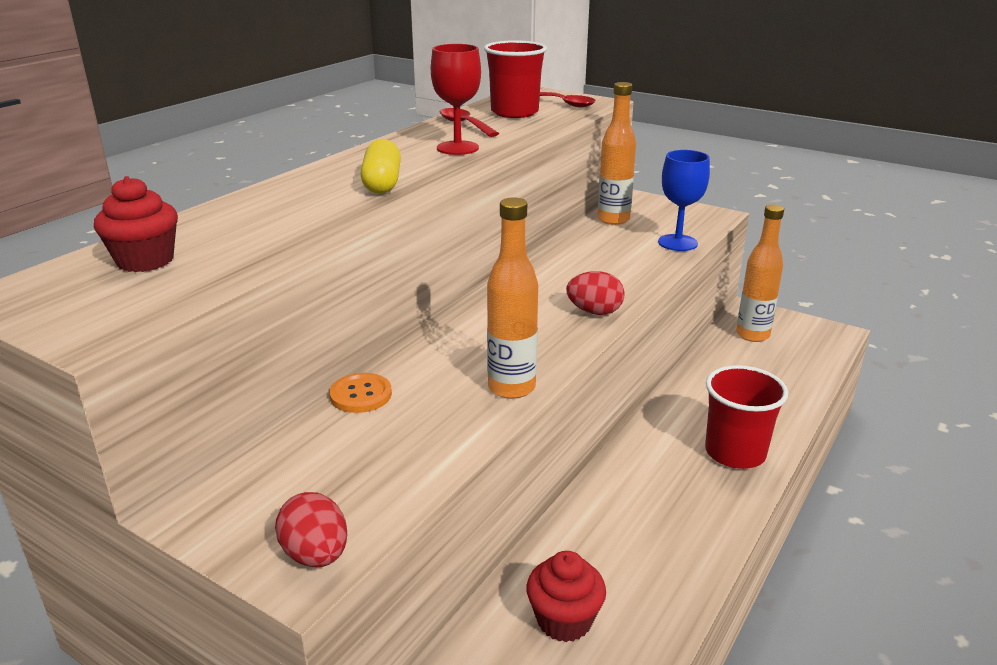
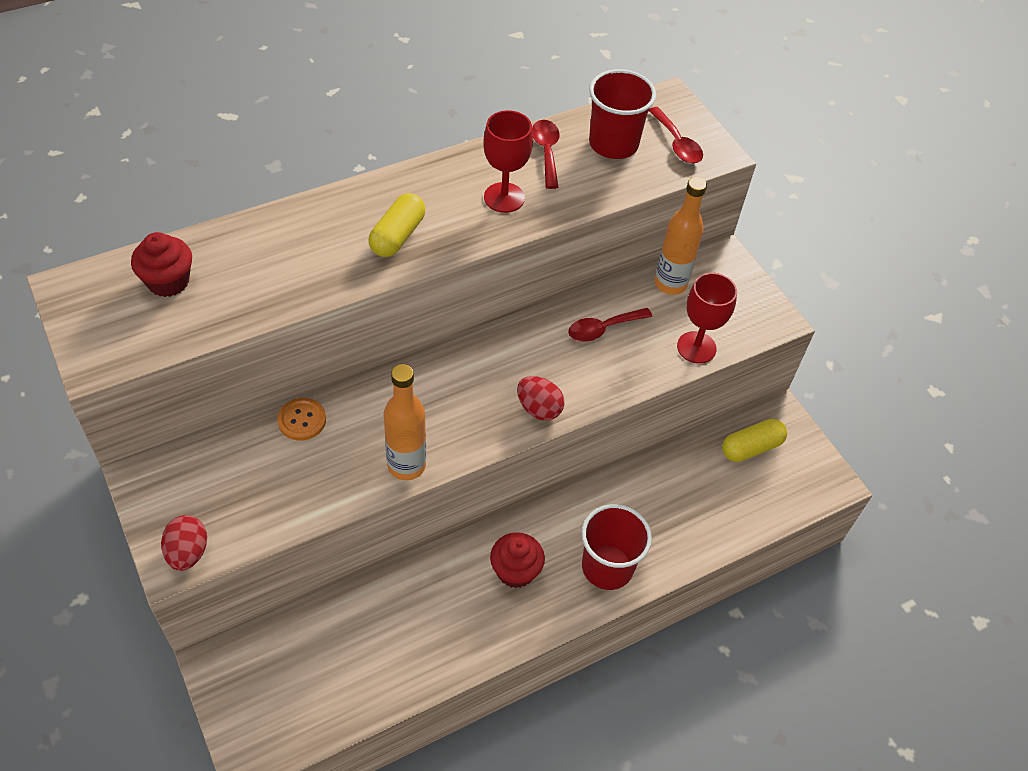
camera: 25 degrees right, 25 degrees up
red cupcake [526,551,606,642] -> red cupcake moved to [490,532,545,588]
blue goblet [658,150,710,251] -> red goblet [677,273,737,364]
orange bottle [736,204,784,342] -> yellow capsule [722,419,787,462]
none -> red spoon [568,308,652,342]

